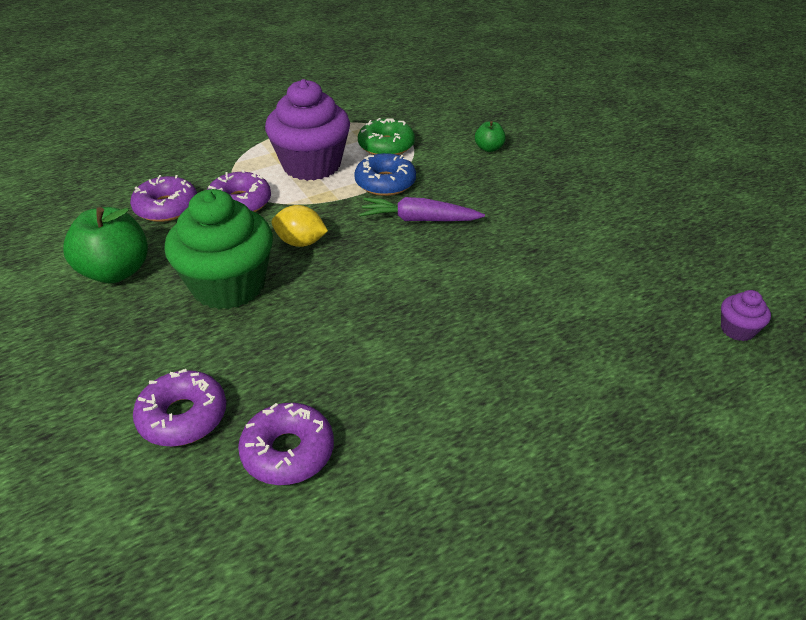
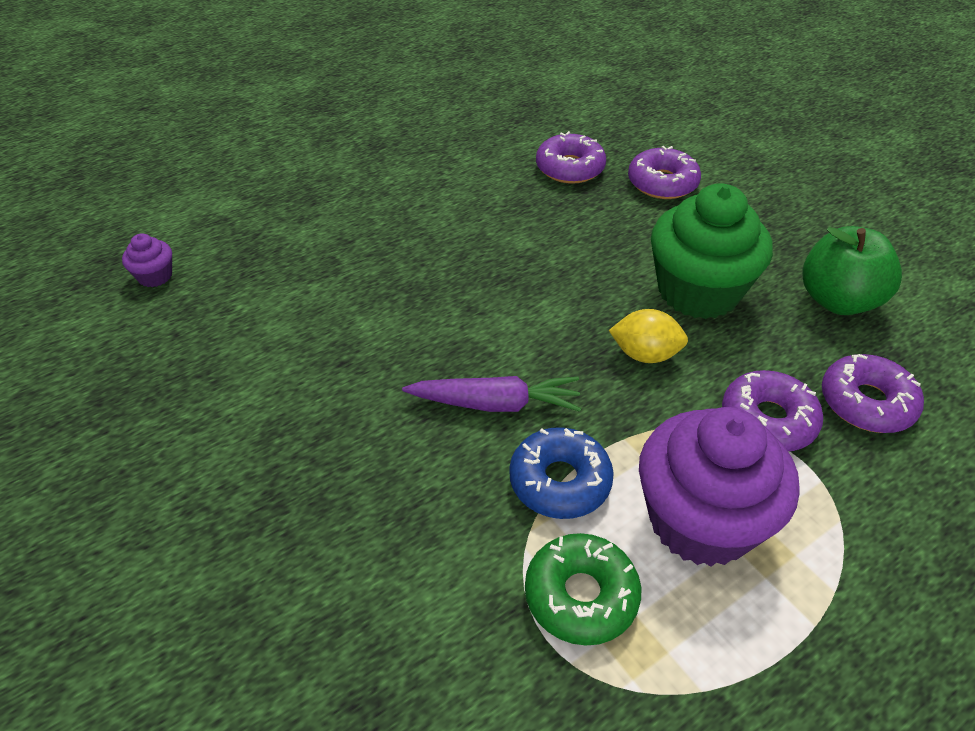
camera: 175 degrees right, 5 degrees up
green apple [475,121,506,152] -> none

